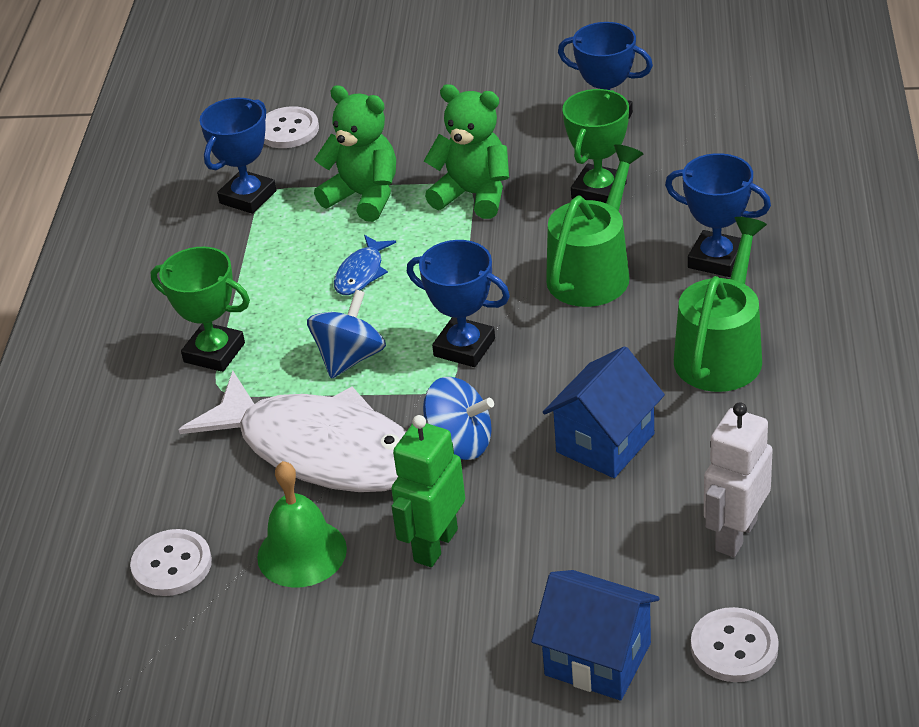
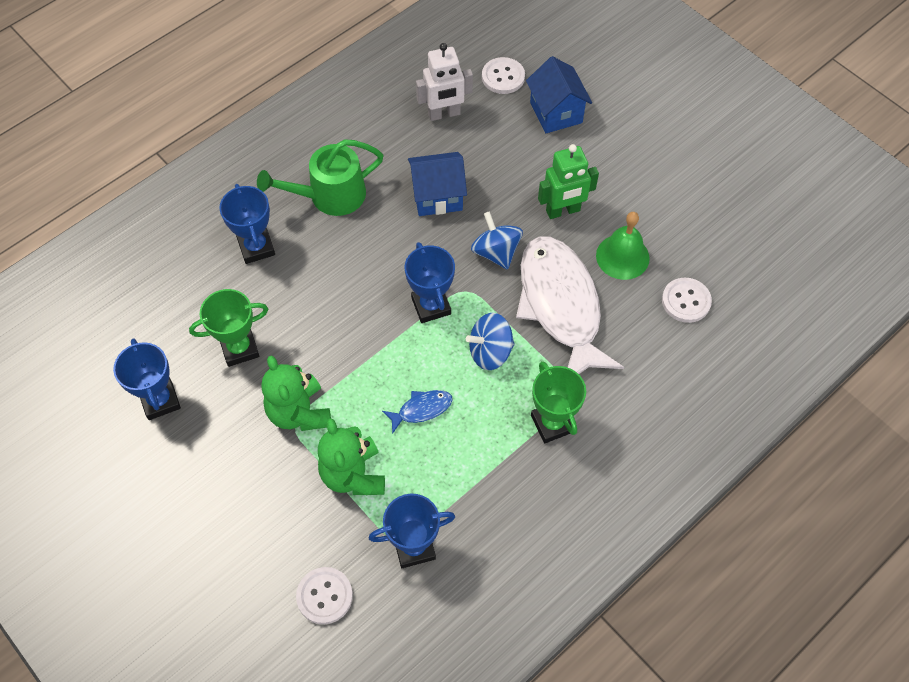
camera: 140 degrees left, 20 degrees up
green watering can [546,144,643,307] -> none

